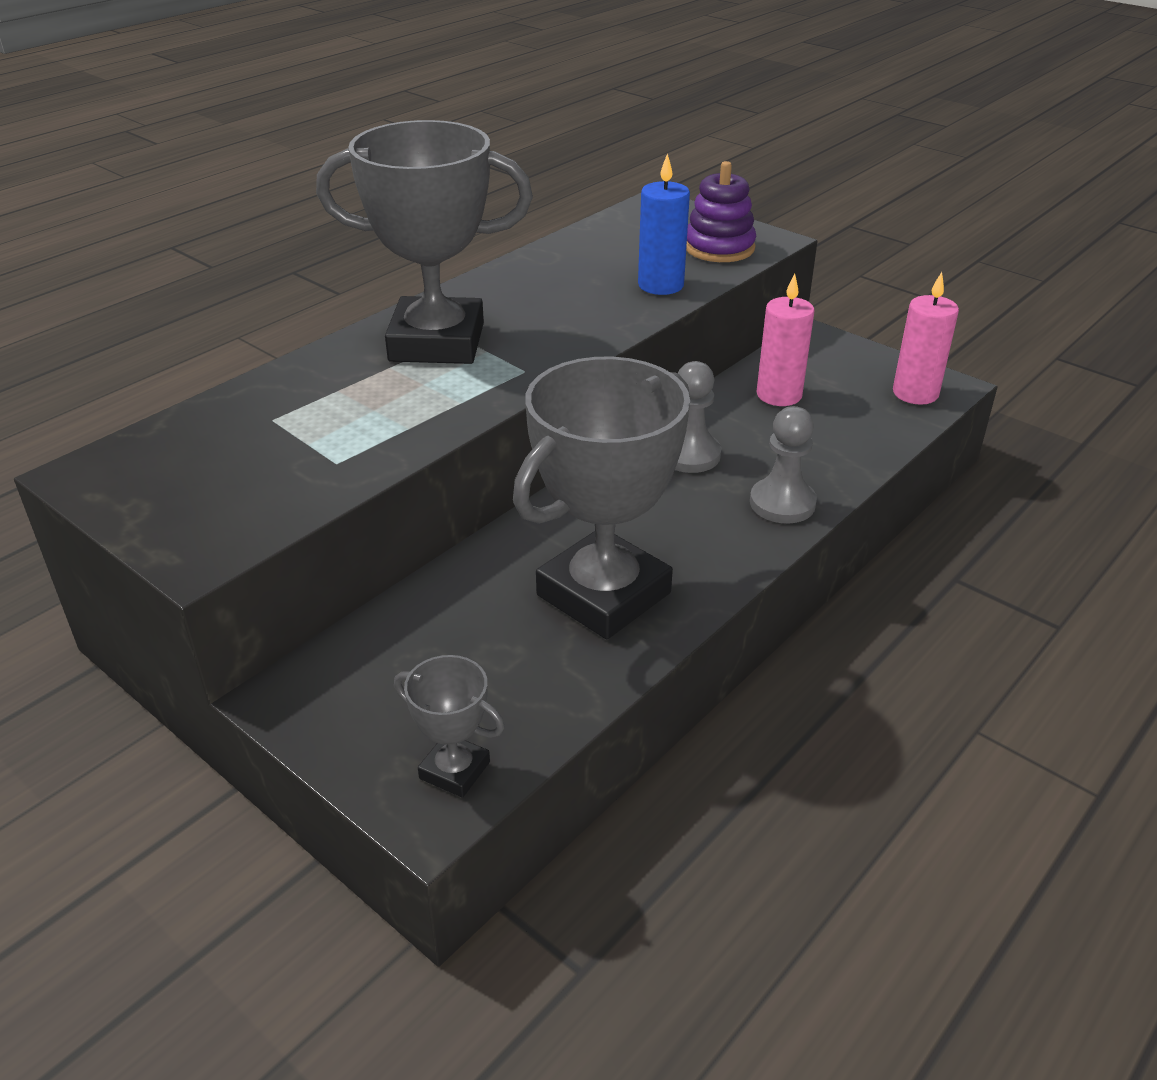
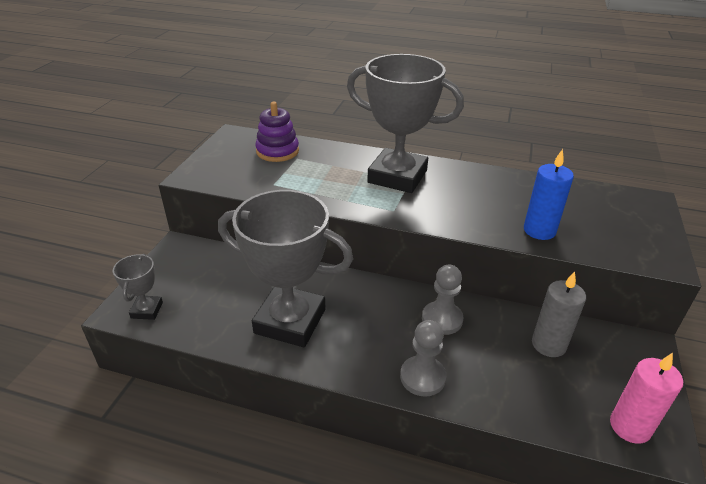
camera: 65 degrees right, 0 degrees up
grey trophy [316,120,533,364] -> grey trophy turned 45 degrees counterclockwise [347,54,464,193]
purple stacking toy [686,161,756,262] -> purple stacking toy moved to [255,102,299,162]
pink candle [756,274,815,406] -> grey candle [532,271,586,357]

